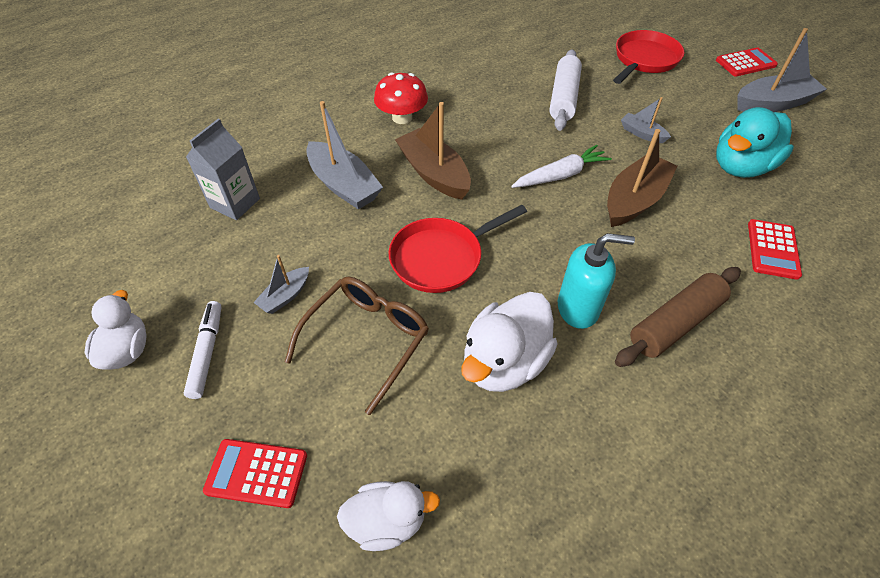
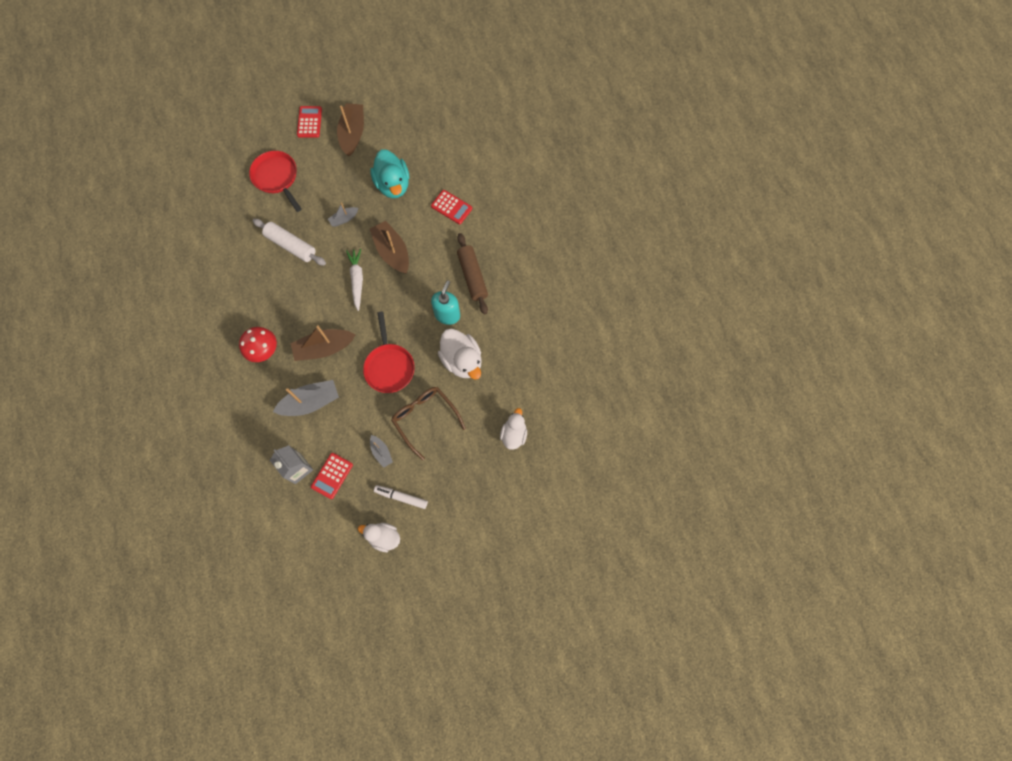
camera: 70 degrees left, 20 degrees up
red calculator [203,439,307,508] -> red calculator moved to [311,453,353,499]
grey boat [737,28,827,112] -> brown boat [337,103,364,156]

